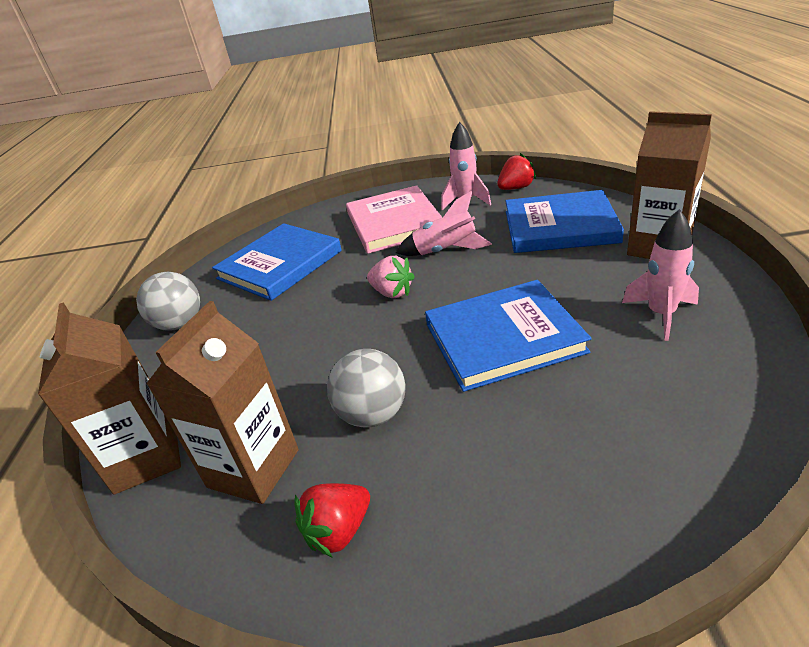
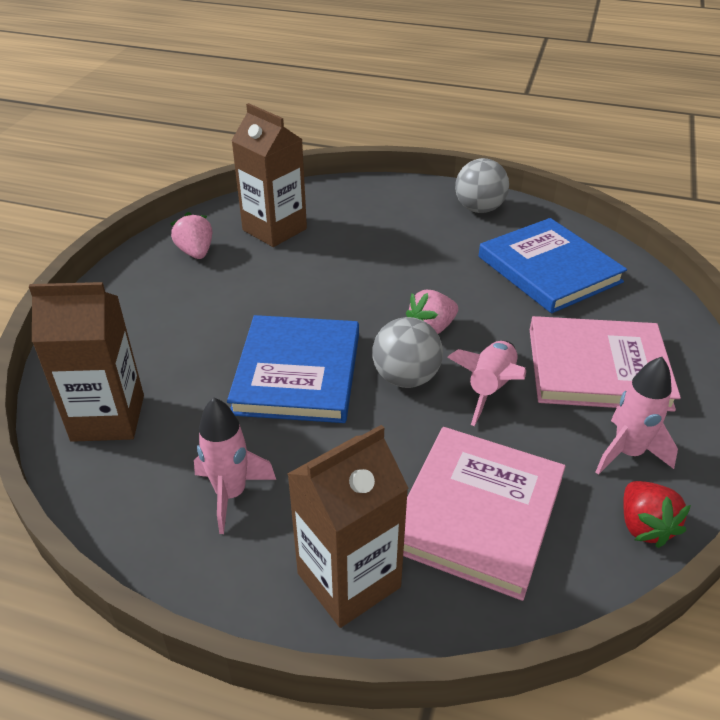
camera: 105 degrees right, 5 degrees up
brown carton [38,302,181,495] -> brown carton moved to [29,282,144,442]
red strawberry [295,483,370,558] -> pink strawberry [170,212,212,259]
grey ball [327,349,405,427] -> grey ball moved to [372,317,443,388]
blue book [505,190,624,253] -> pink book [403,427,565,601]

